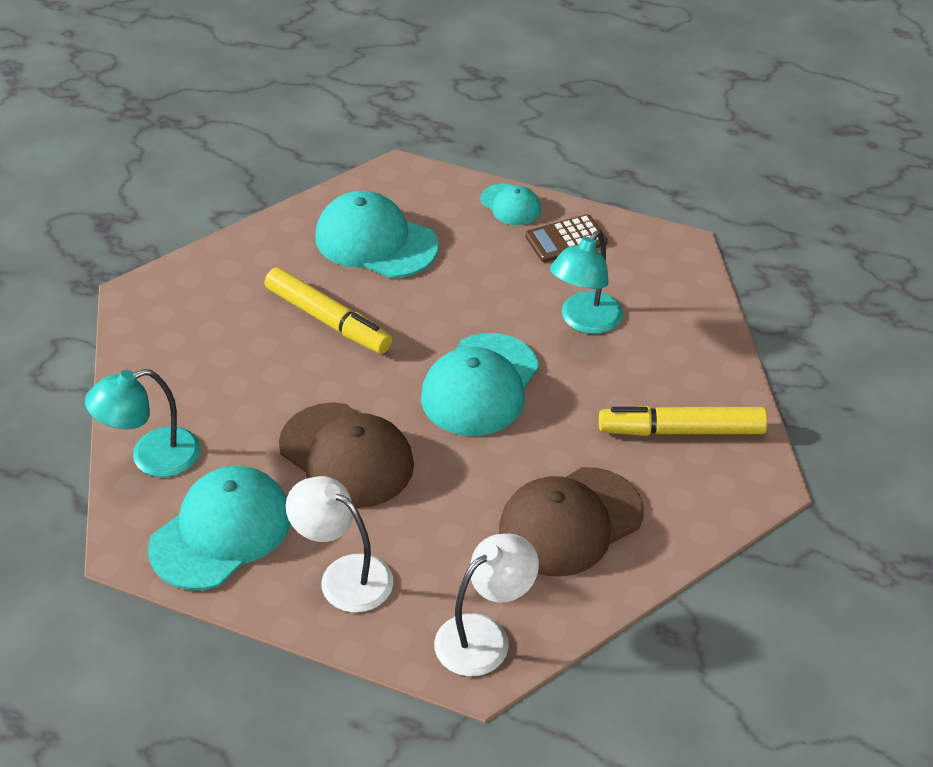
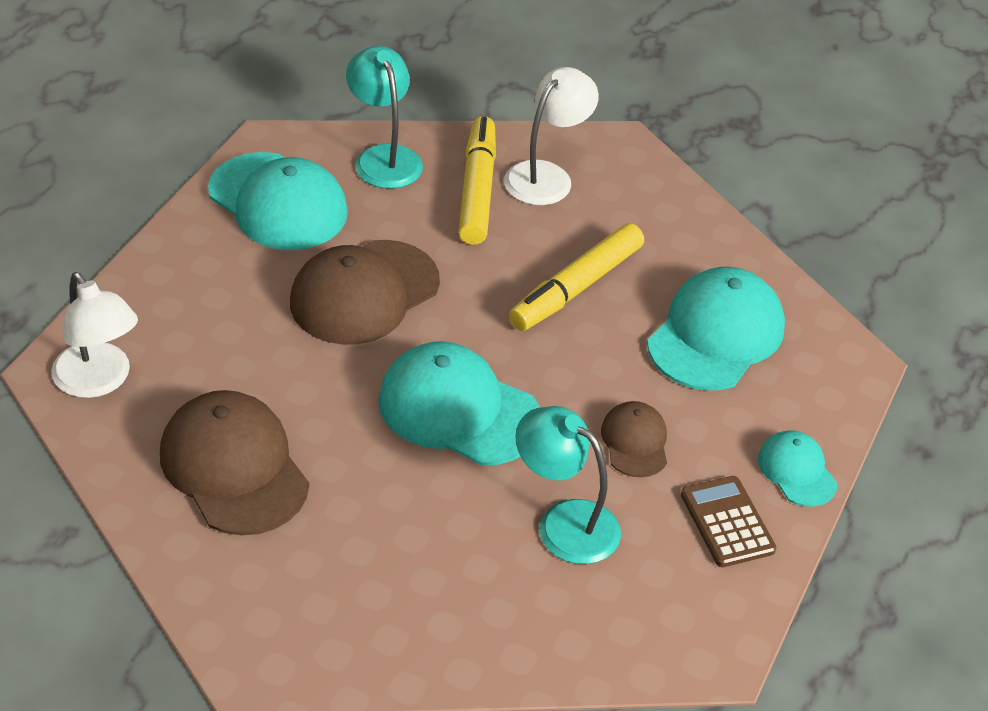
camera: 90 degrees right, 0 degrees up
white lamp [286,476,393,613] -> white lamp moved to [504,67,599,205]
turquoise cap [480,184,541,225] -> turquoise cap turned 105 degrees clockwise [758,431,838,507]
yellow marker [599,406,768,436] -> yellow marker moved to [459,116,496,245]
none -> brown cap [601,401,667,477]

